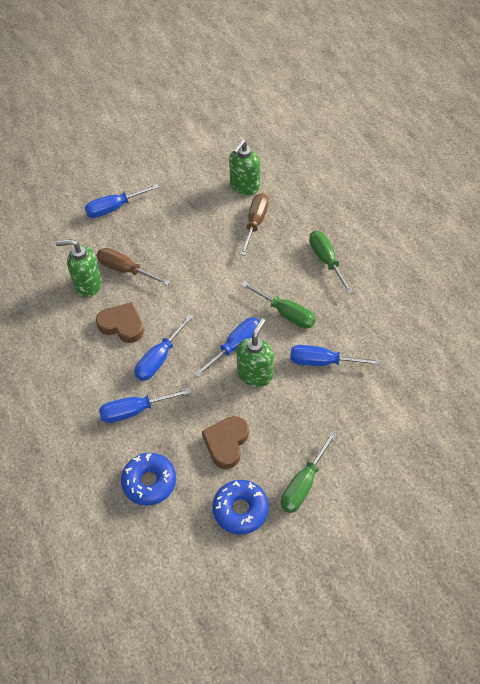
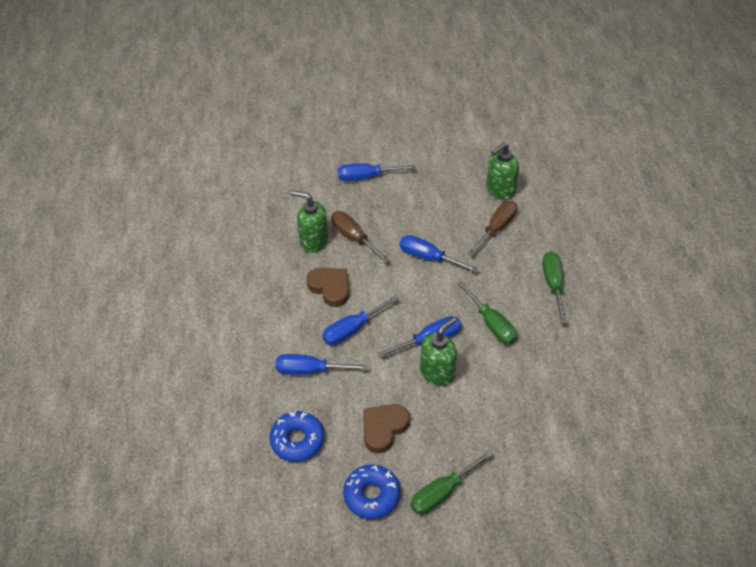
camera: 20 degrees right, 5 degrees down
blue screwdriver [290,345,380,366] -> blue screwdriver moved to [399,235,479,272]

